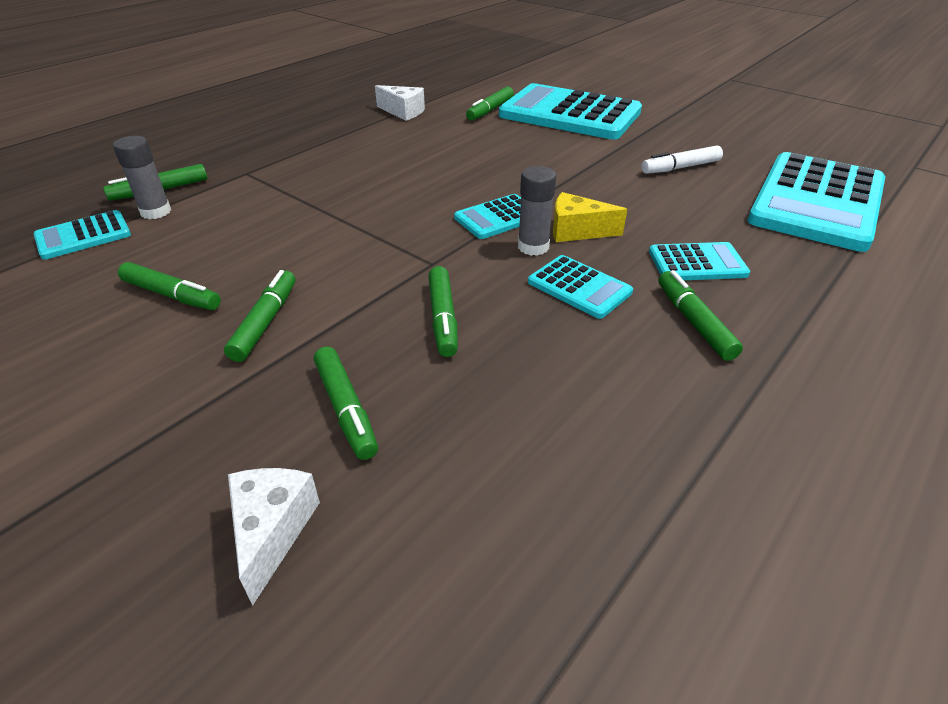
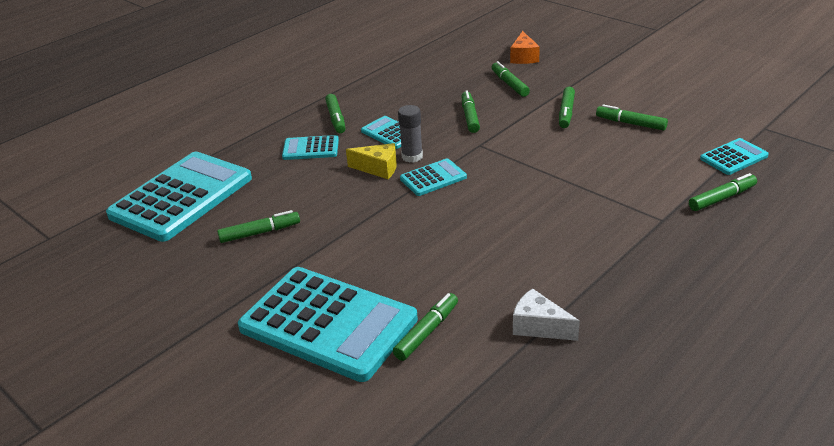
camera: 175 degrees left, 5 degrees down
grey glue stick [113,136,171,219] -> none
white cheese [228,468,320,606] -> orange cheese [510,31,540,64]
white marker [641,146,723,174] -> green marker [217,210,300,243]

